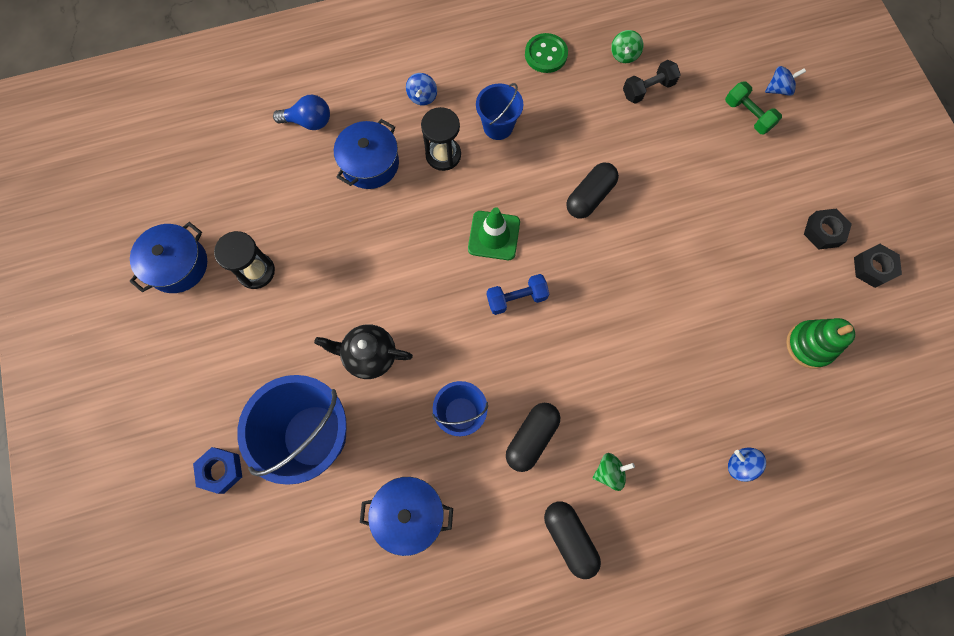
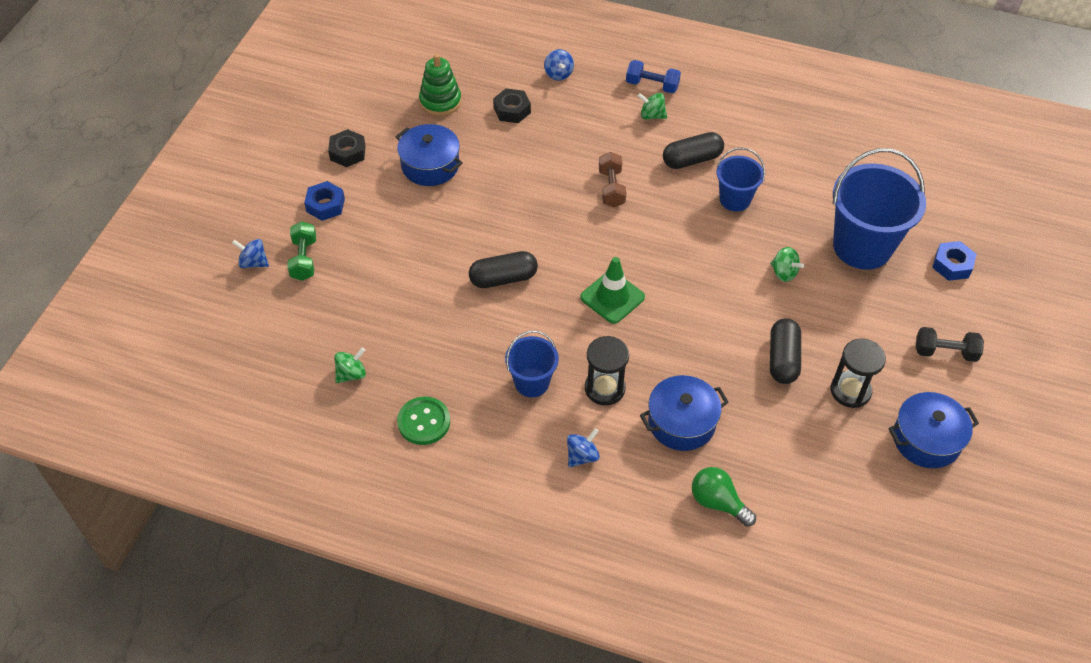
camera: 145 degrees left, 20 degrees down
blue light bulb [273,95,330,130] -> green light bulb [692,467,756,526]
black teapot [314,324,413,379] -> green spinning top [770,247,804,282]
blue pot [360,477,453,556] -> blue pot moved to [396,124,463,186]
blue dumbbell [487,274,549,315] -> blue dumbbell moved to [626,60,681,93]
black capsule [544,501,601,579] -> black capsule moved to [770,318,801,384]
black dumbbell [623,60,681,104] -> black dumbbell moved to [916,327,984,362]
black nut [854,244,902,288] -> black nut moved to [493,88,531,123]
none -> blue nut [304,181,345,221]
none -> brown dumbbell [599,152,627,207]

